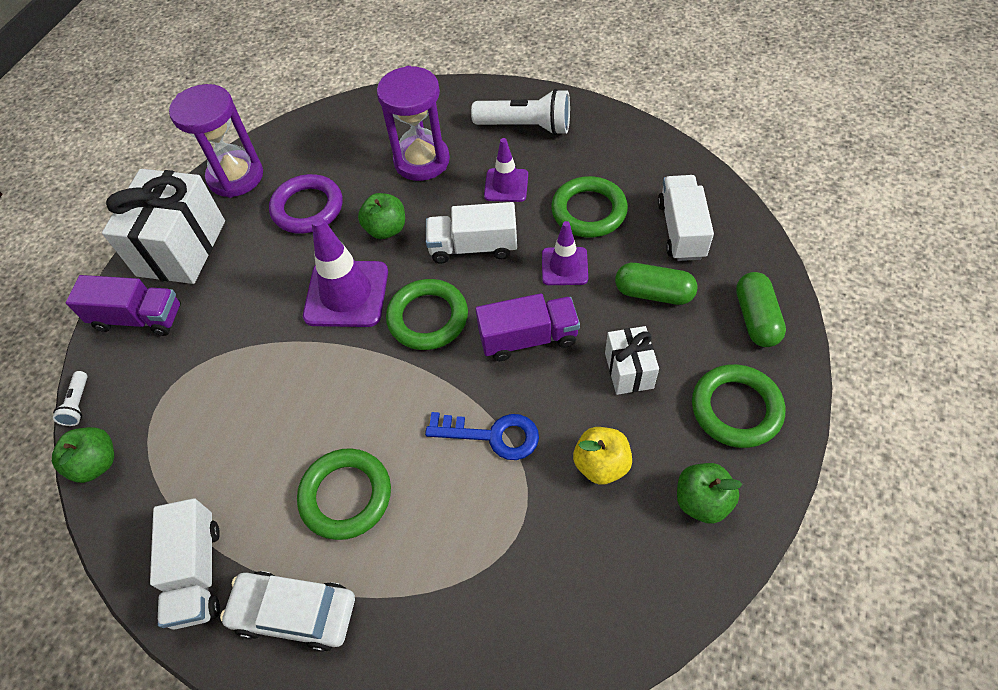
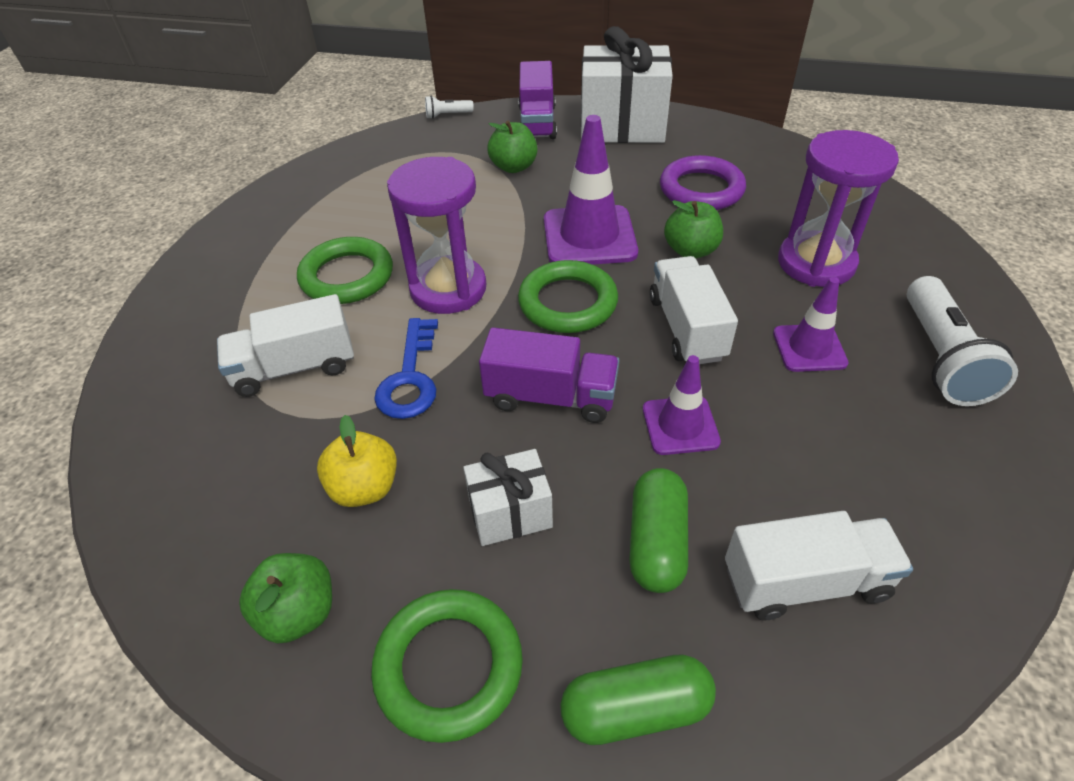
camera: 80 degrees right, 10 degrees down
green apple [52,427,114,483] -> green apple moved to [487,121,537,173]
white truck [150,498,220,630] -> white truck moved to [217,294,354,397]
purple hourglass [169,84,263,198] -> purple hourglass moved to [387,157,486,314]
white car [220,571,355,652] -> none
purple truck [475,293,580,361] -> purple truck turned 60 degrees counterclockwise [479,328,619,423]
green ring [551,176,628,238] -> none

